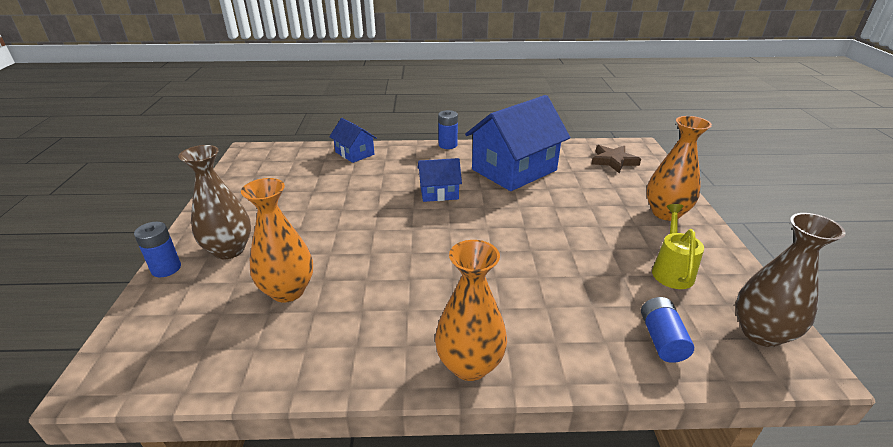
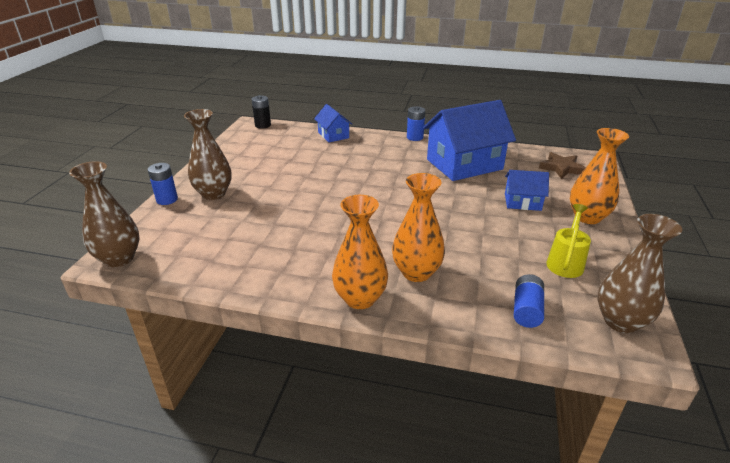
camera: 15 degrees right, 0 degrees up
orange vase [241,178,313,303] -> orange vase moved to [392,173,445,282]
blue house [418,158,462,202] -> blue house moved to [505,170,549,211]
none -> brown vase [69,161,140,267]
none -> black battery [252,95,271,129]

